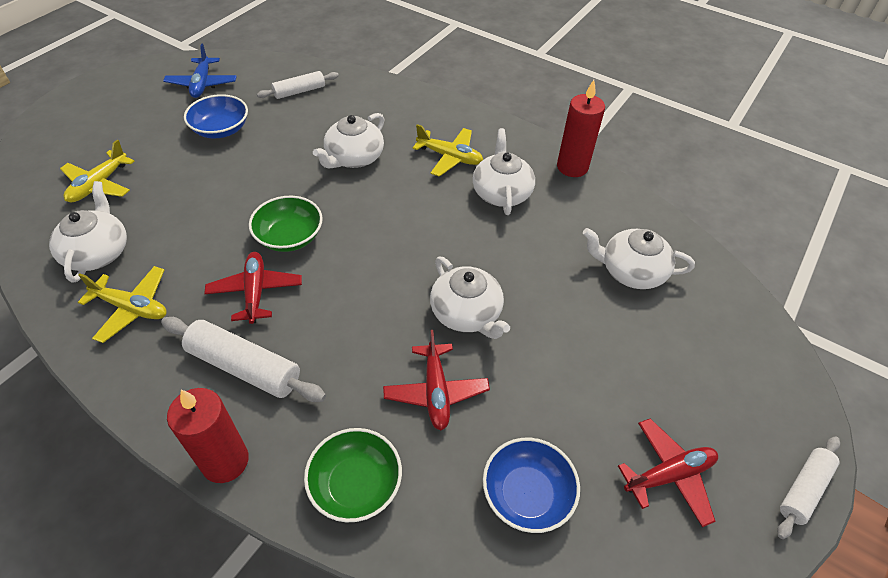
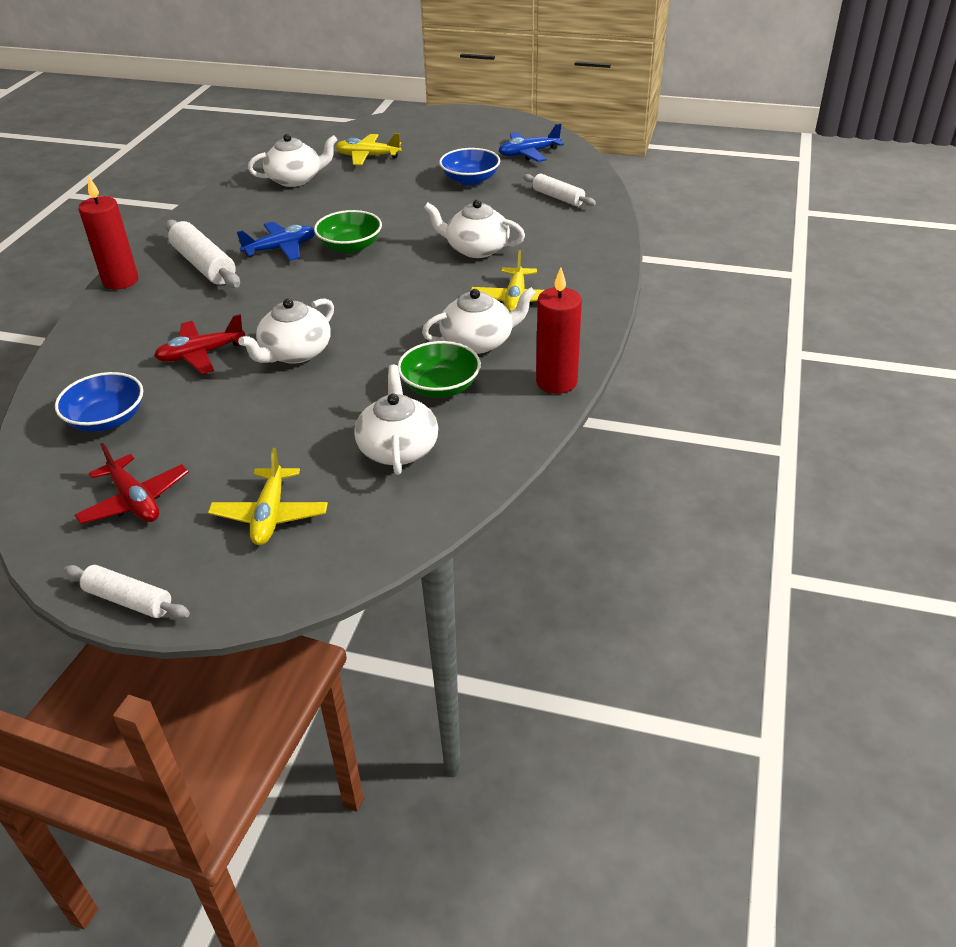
camera: 75 degrees right, 10 degrees down
yellow plane [78,266,167,343] -> yellow plane moved to [208,448,328,545]
white rolling pin [161,317,326,402] -> white rolling pin turned 45 degrees counterclockwise [165,220,240,288]
red plane [204,252,302,324] -> blue plane [237,222,315,261]
green bowl [304,428,402,522] -> green bowl moved to [398,341,481,398]

